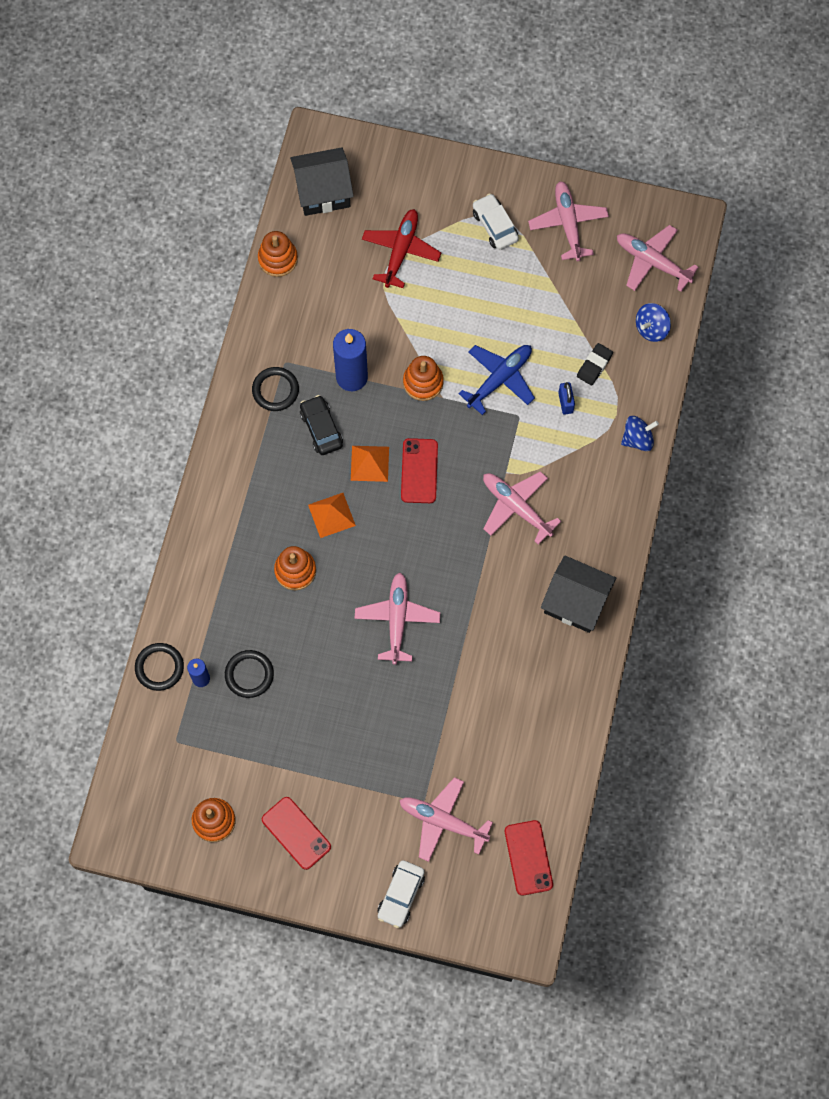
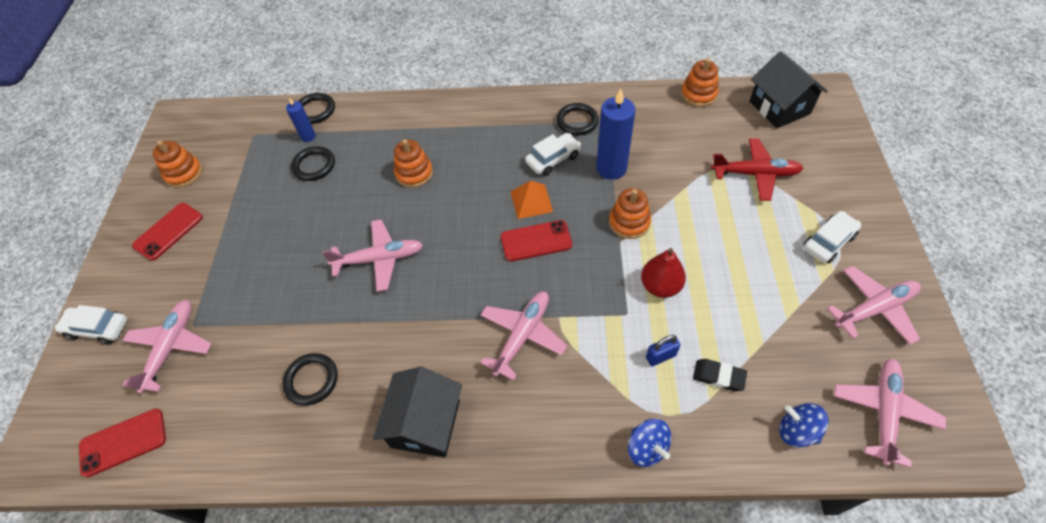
camera: 80 degrees right, 15 degrees down
black car [300,395,343,455] -> white car [525,133,581,176]
orange pyramid [308,493,356,538] -> none
blue plane [458,345,535,415] -> red pear [641,248,686,298]
none -> black ring [282,353,338,406]

